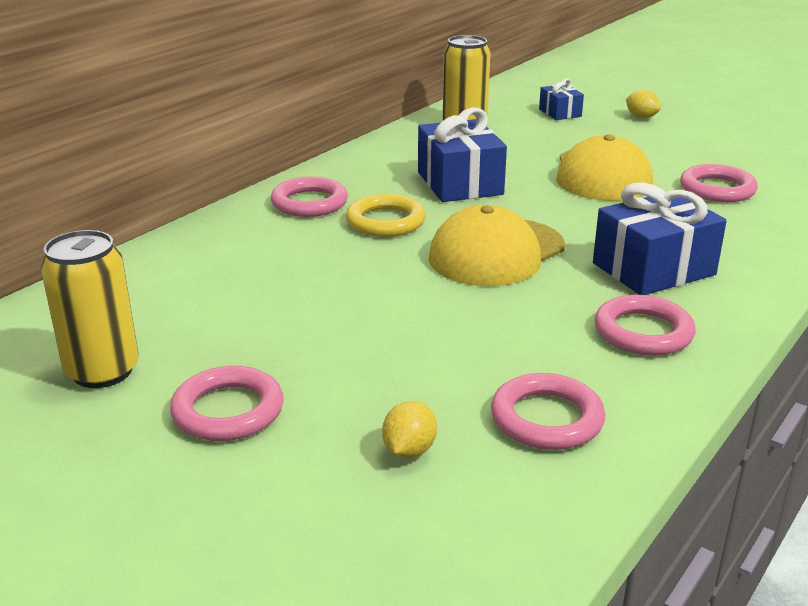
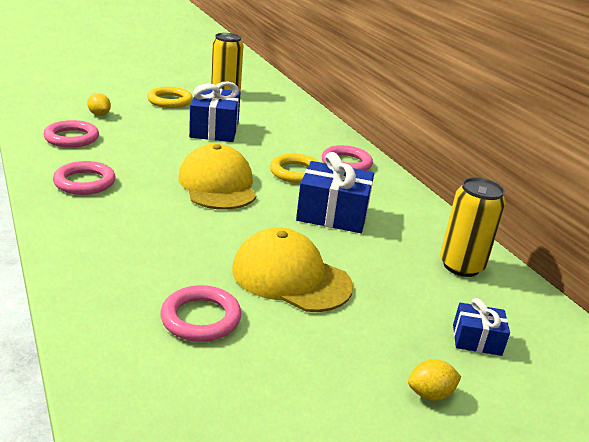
camera: 115 degrees right, 0 degrees up
pink ring [170,366,284,441] -> yellow ring [147,87,193,108]
blue gift [593,183,727,295] -> blue gift moved to [189,81,241,142]

